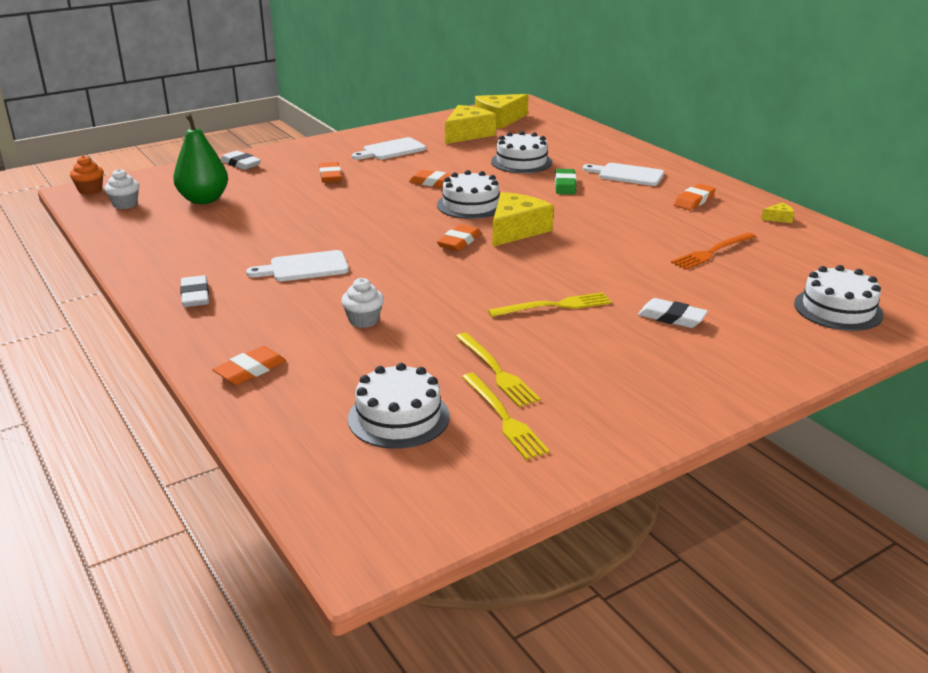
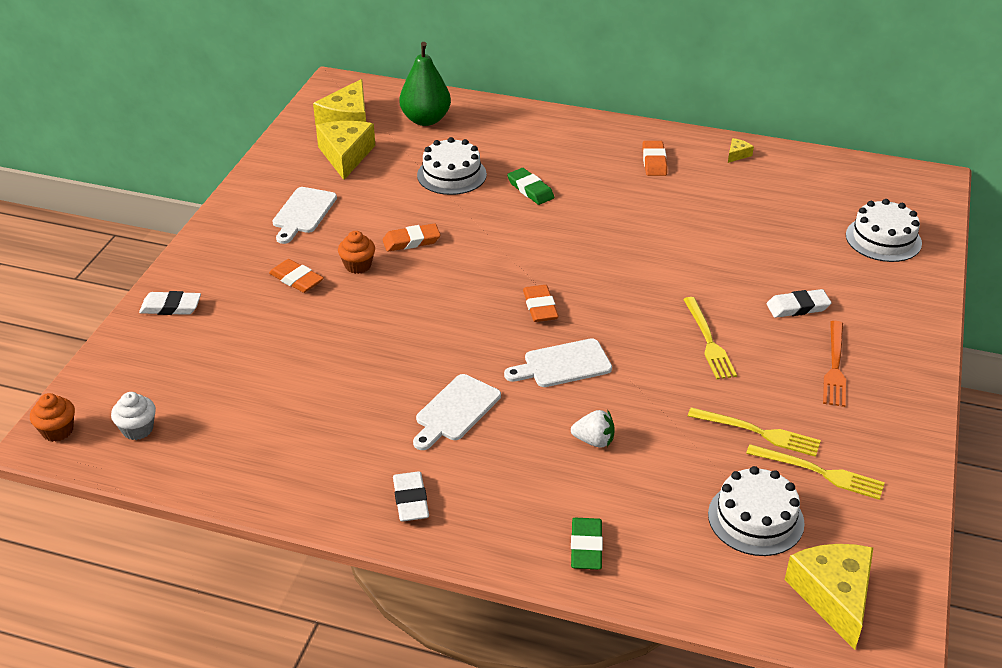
camera: 40 degrees left, 10 degrees up
green pear [173,113,228,204] -> green pear moved to [399,42,451,126]
white eraser [180,275,209,307] -> white eraser turned 45 degrees clockwise [393,471,429,522]
orange eraser [212,346,286,385] -> green eraser [571,518,603,570]
white cupcake [341,278,384,328] -> white strawberry [571,410,615,447]
white cake [437,170,499,219] -> none
yellow fork [488,292,611,317] -> yellow fork turned 135 degrees clockwise [683,297,737,379]
yellow cheese [492,192,554,247] -> yellow cheese moved to [785,544,873,650]
white cutting board [582,163,664,186] -> white cutting board moved to [504,338,612,387]
orange fork [671,232,756,270] -> orange fork moved to [823,321,846,407]
none -> orange cupcake [338,231,375,274]

